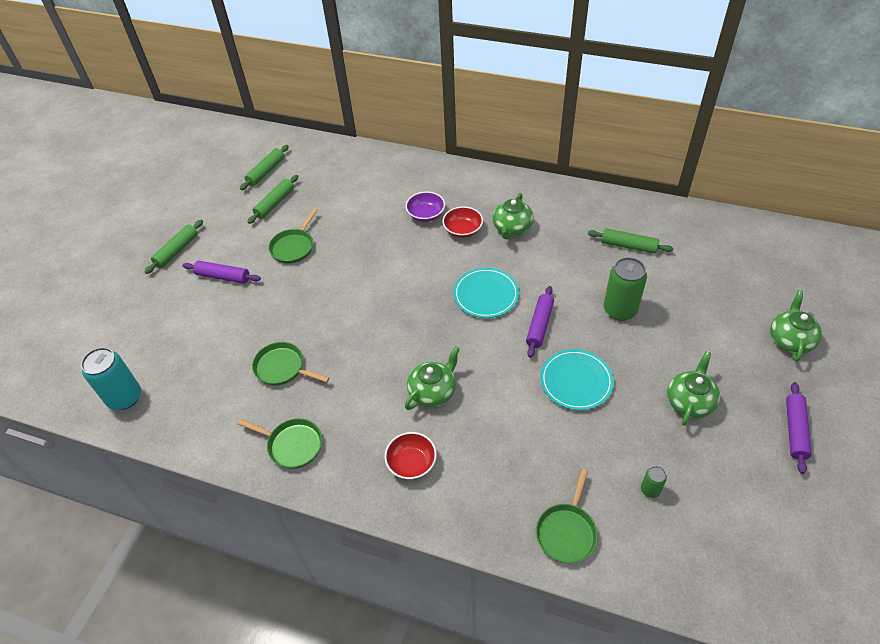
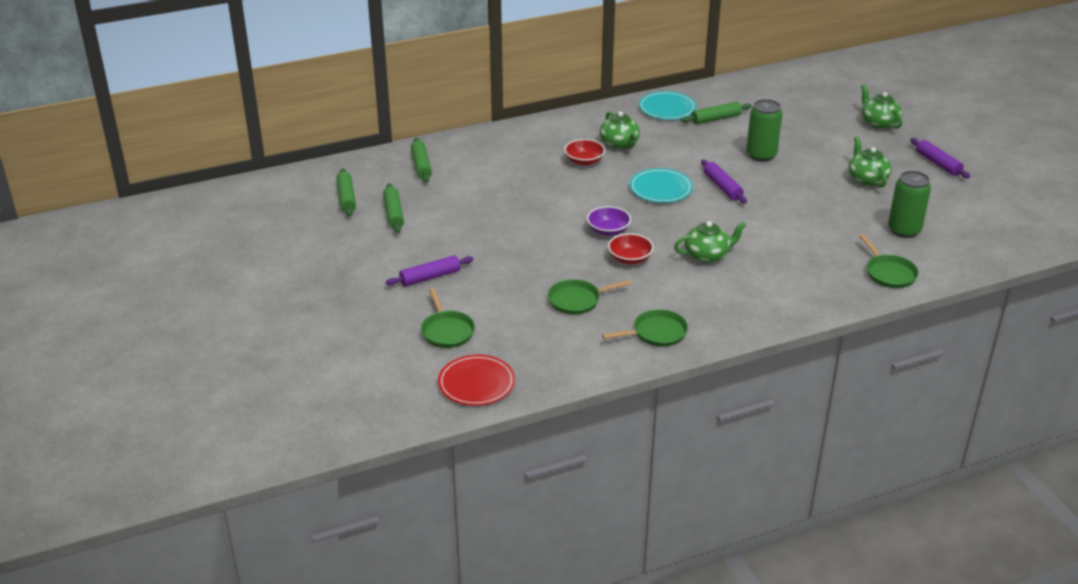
camera: 45 degrees left, 15 degrees down
turquoise can [81,347,141,410] -> red plate [438,355,515,406]
green rolling pin [145,220,203,274] -> green rolling pin moved to [411,138,432,183]
green pan [268,208,318,264] -> green pan moved to [421,288,475,348]
red bowl [385,432,437,479] -> red bowl moved to [608,233,654,264]
green teapot [405,346,460,410] -> green teapot turned 75 degrees clockwise [674,221,746,263]
purple bowl [406,192,445,222] -> purple bowl moved to [587,206,631,236]
turquoise plate [540,349,614,410] -> turquoise plate moved to [639,91,696,120]
green can [641,466,667,498] -> green can [888,171,931,238], size x2.05

